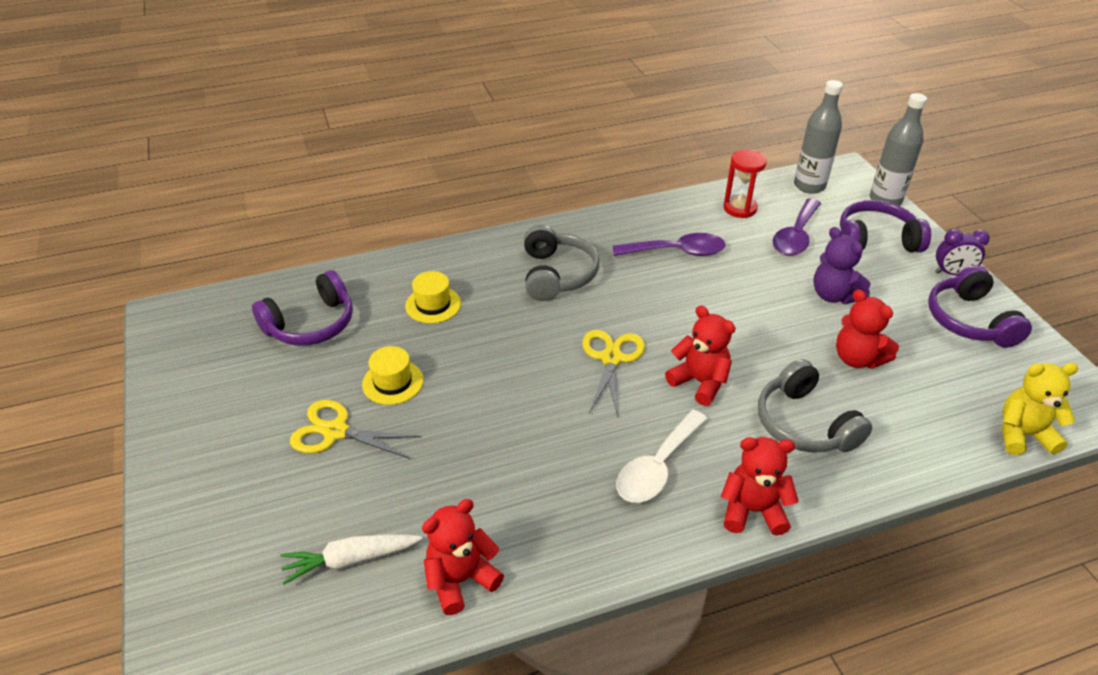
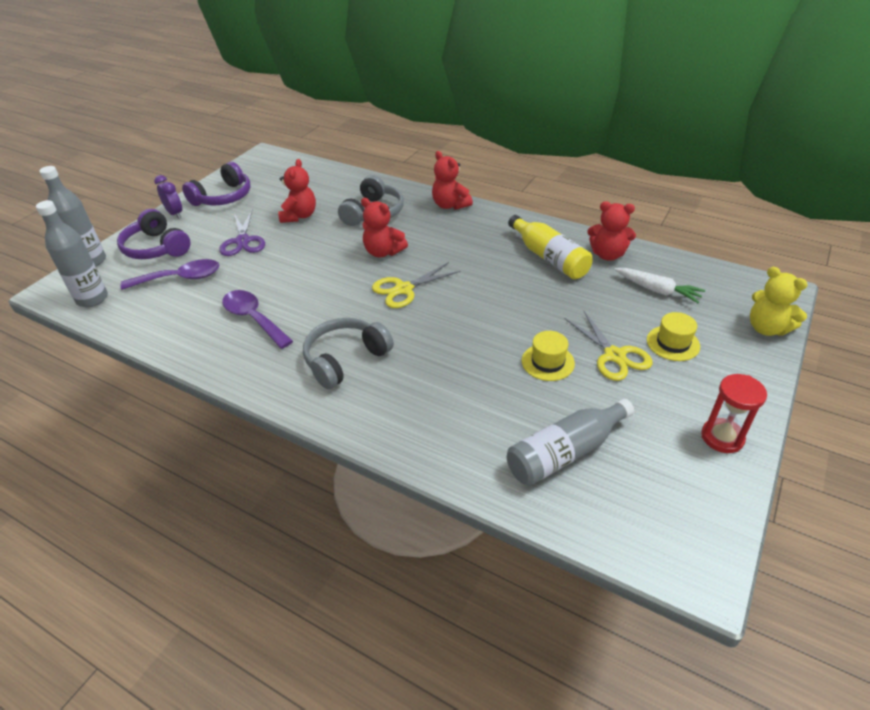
camera: 130 degrees left, 0 degrees up
purple headphones [252,270,353,346] -> grey bottle [507,399,634,486]
yellow hat [405,271,461,324] -> yellow hat moved to [647,312,700,361]
white spoon [616,410,708,503] -> none
red teddy bear [665,305,736,406] -> red teddy bear turned 60 degrees counterclockwise [361,198,408,257]
red hourglass [723,149,767,218] -> red hourglass moved to [701,374,767,453]
purple teddy bear [814,227,871,304] -> purple scissors [219,210,265,256]
yellow teddy bear [1002,363,1079,455] -> yellow teddy bear moved to [750,267,808,336]
none -> yellow bottle [508,215,592,279]

